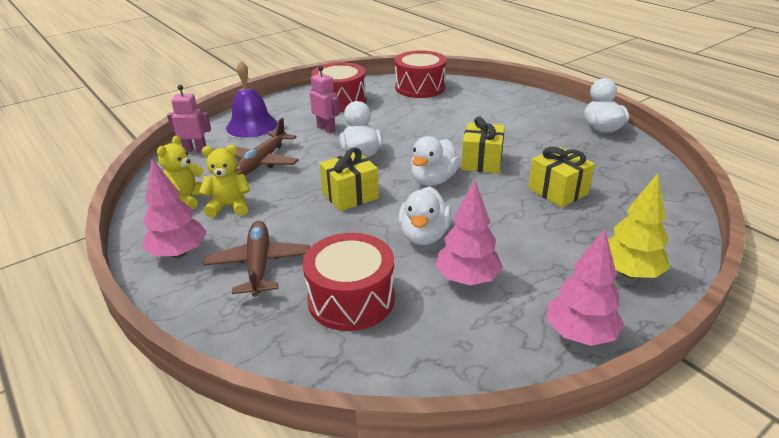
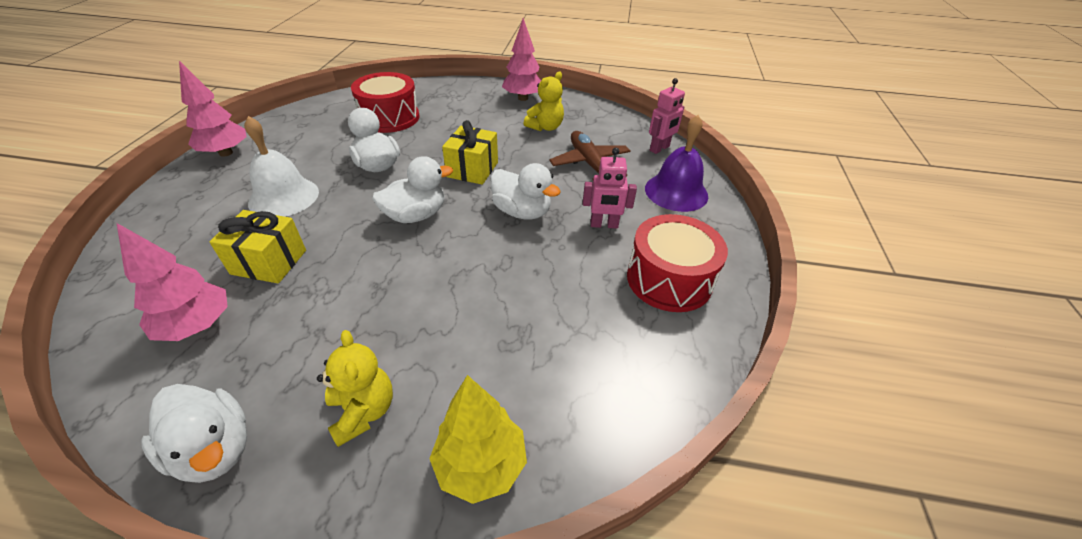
camera: 135 degrees right, 10 degrees up
yellow teddy bear [157,136,211,210] -> yellow teddy bear moved to [317,330,393,447]
brown plane [203,221,310,297] -> none
red drum [395,50,446,98] -> none
white duck [411,136,460,186] -> white duck turned 75 degrees clockwise [372,156,453,223]
pink tree [435,180,503,285] -> pink tree moved to [117,223,228,341]
yellow gift [461,116,505,174] -> none
yellow tree [608,173,670,278] -> yellow tree moved to [429,375,527,504]
none -> white bell [244,116,319,217]

